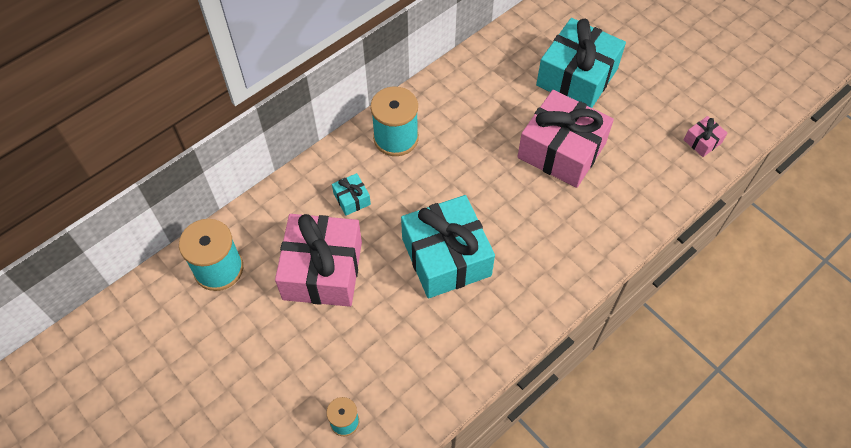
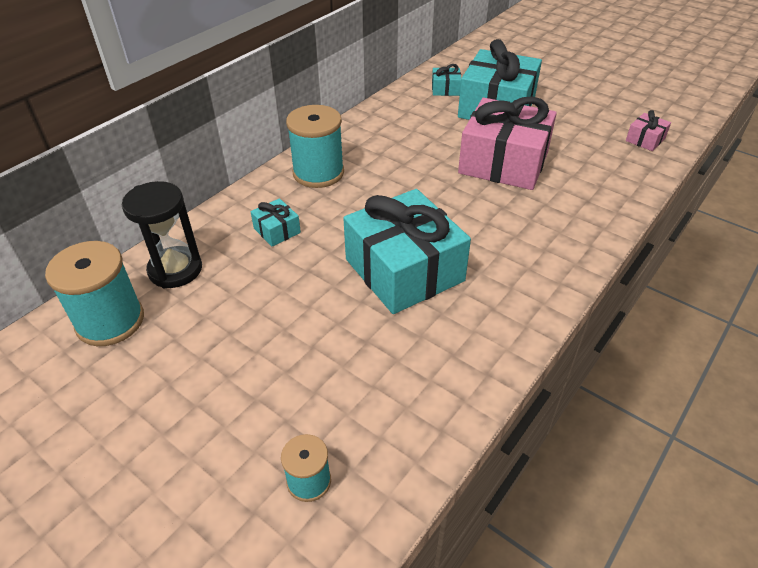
camera: 10 degrees left, 15 degrees down
pink gift [275,214,362,307] -> none
none -> black hourglass [122,181,202,288]
none -> turquoise gift [432,64,461,96]

